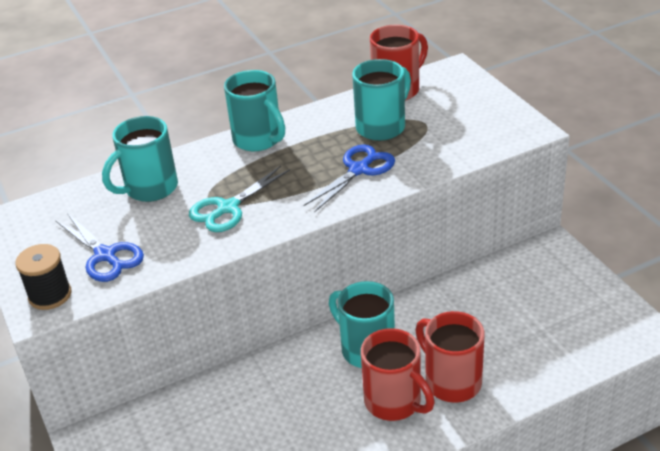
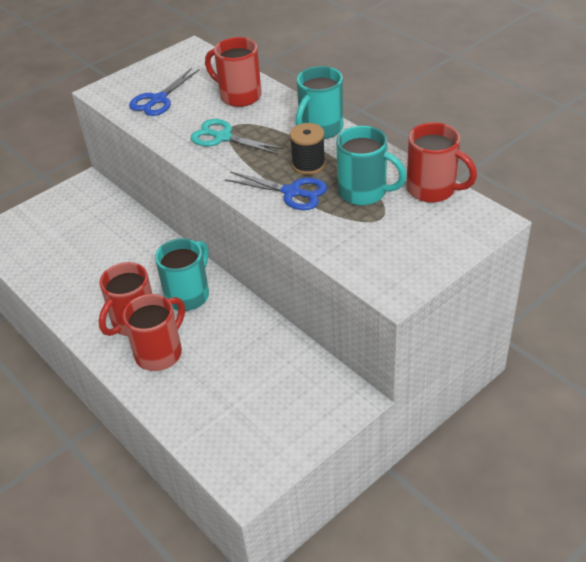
camera: 75 degrees right, 5 degrees up
black spool [15,244,71,310] -> black spool moved to [290,123,325,175]
turquoise mug [102,116,178,202] -> red mug [205,37,262,107]

